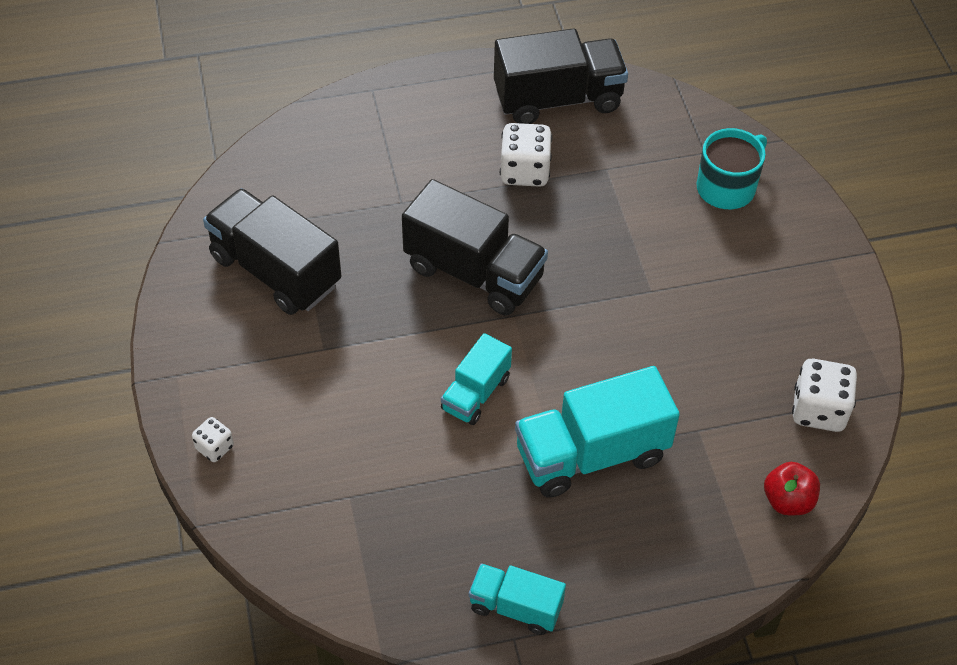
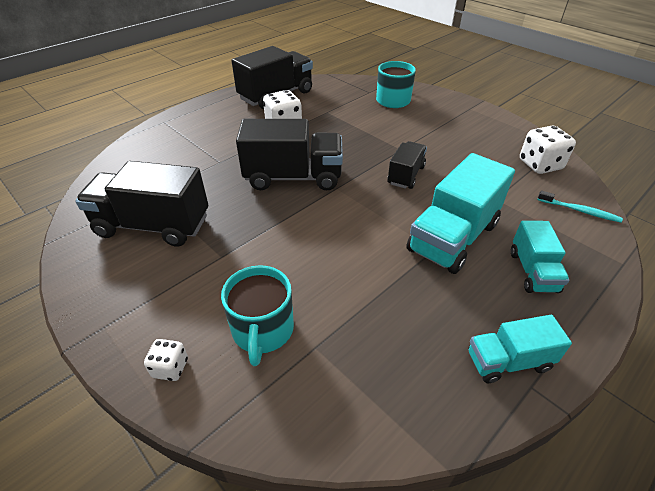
camera: 30 degrees left, 10 degrees down
turquoise truck [441,333,512,425] -> turquoise truck moved to [511,221,569,293]
red apple [764,462,820,515] -> turquoise toothbrush [538,191,623,223]
none -> turquoise mug [221,265,294,366]
none -> black truck [387,141,427,189]

